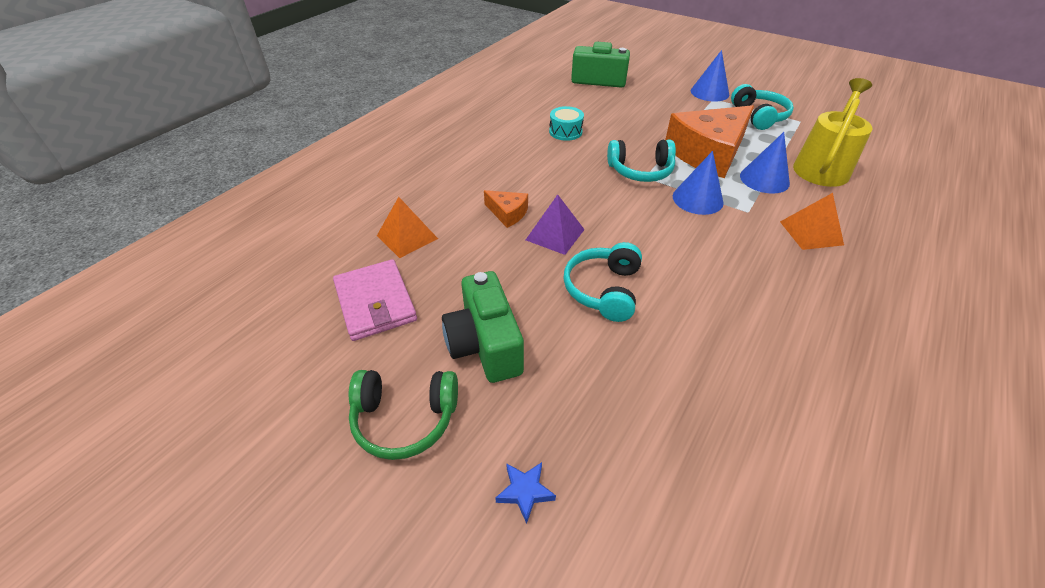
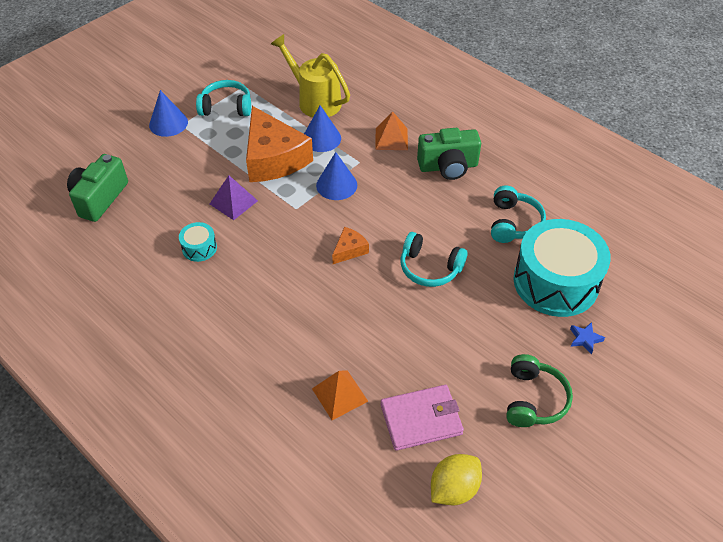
camera: 80 degrees left, 5 degrees up
green camera [442,271,524,383] -> green camera moved to [417,128,481,180]
orange cheese [484,190,528,228] -> orange cheese moved to [332,227,369,264]
purple pyramid [526,194,585,255] -> purple pyramid moved to [210,175,258,220]
turquoise headphones [607,140,676,182] -> turquoise headphones moved to [491,186,546,243]
none -> yellow lemon [431,454,482,506]
none -> turquoise drum [513,219,611,317]

